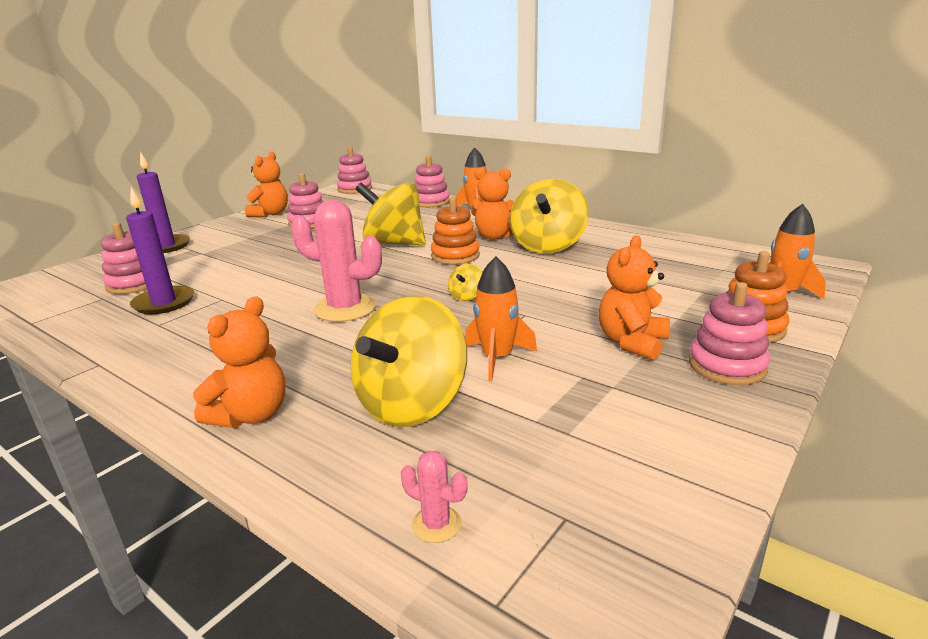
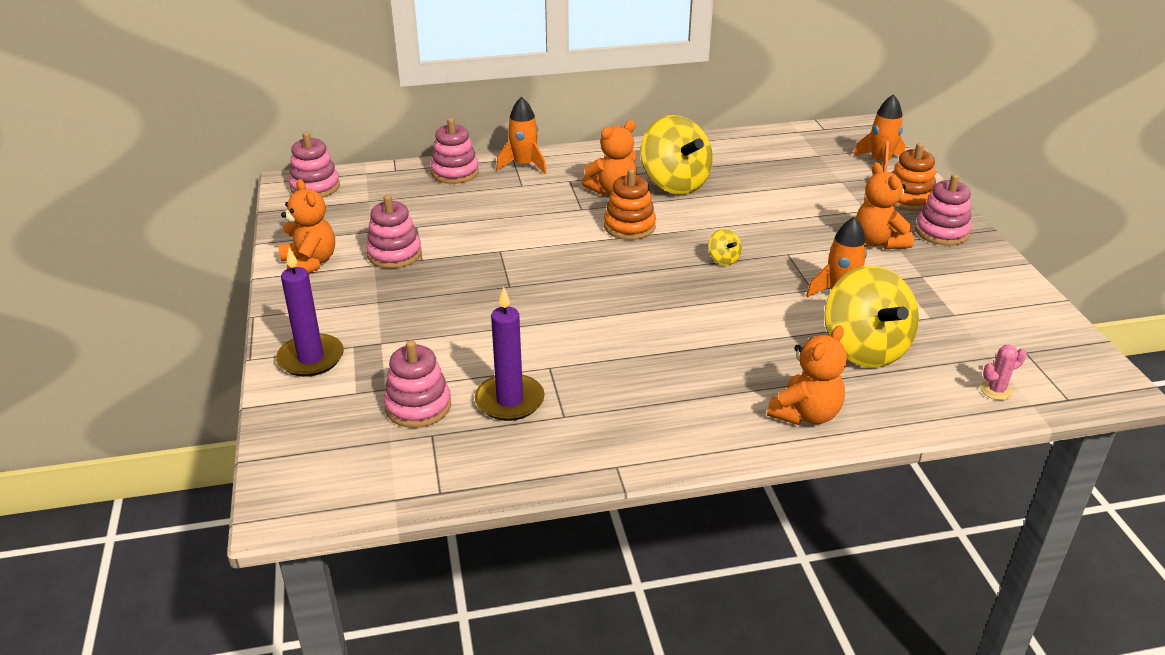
camera: 50 degrees left, 10 degrees up
orange teddy bear [193,296,285,428] -> orange teddy bear turned 60 degrees clockwise [767,326,847,425]
pink cactus [291,200,382,322] -> none
yellow spinning top [355,182,426,245] -> none

